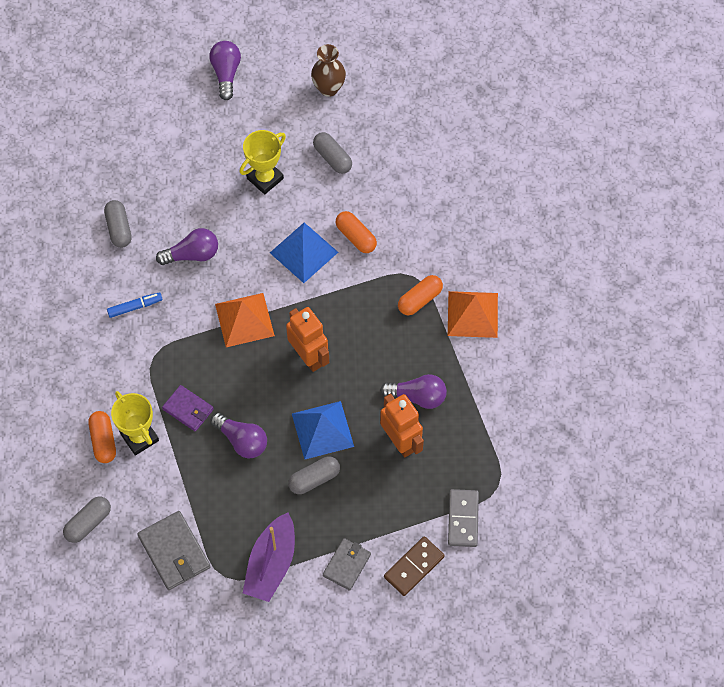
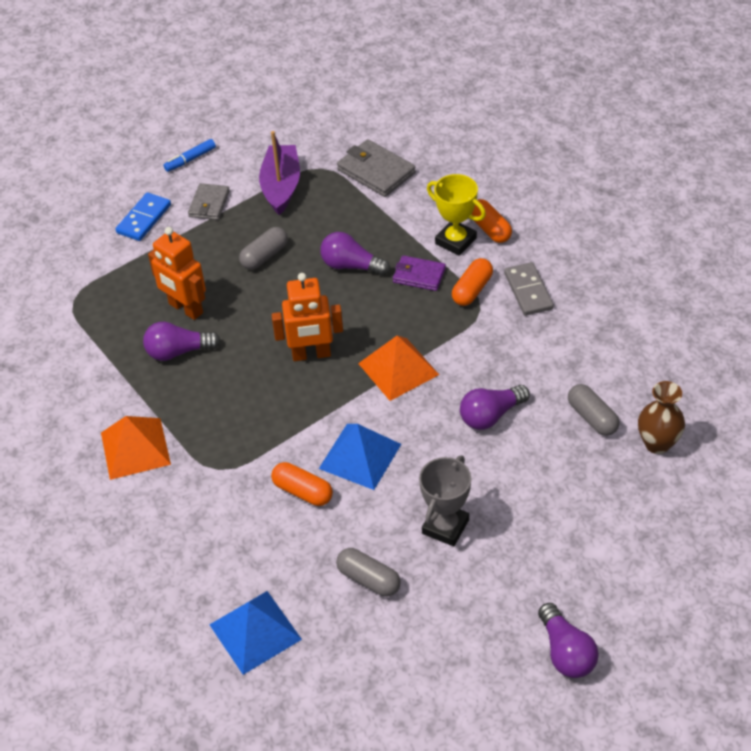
camera: 165 degrees right, 15 degrees down
grey capsule [63,497,111,543] -> none
blue marker [107,292,163,318] -> blue marker moved to [164,139,216,172]
yellow trophy [240,130,286,195] -> grey trophy [419,455,471,546]
orange robot [286,307,329,372] -> orange robot turned 45 degrees counterclockwise [272,273,343,361]
blue pyramid [292,401,354,460] -> blue pyramid moved to [209,591,302,675]
brown vase [311,44,346,97] -> brown vase moved to [638,381,685,454]
brown domino [384,536,445,596] -> blue domino [115,192,171,241]
orange capsule [398,275,443,315] -> orange capsule moved to [452,258,493,306]
grey domino [448,489,479,547] -> grey domino moved to [504,262,554,316]

